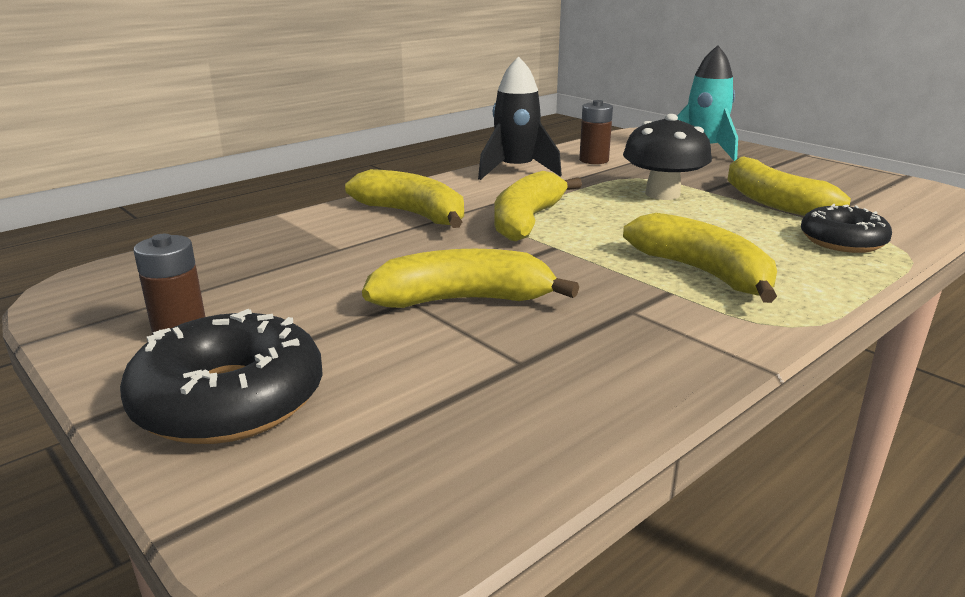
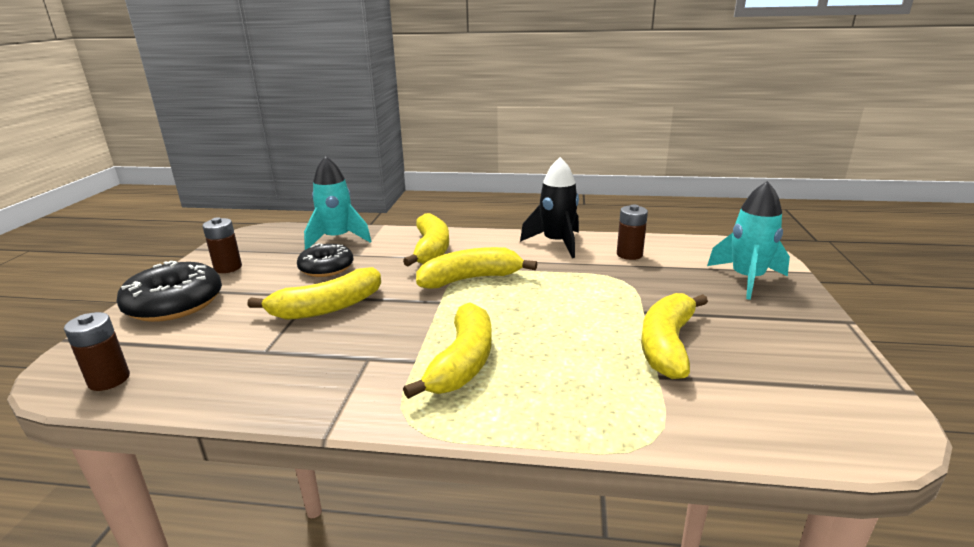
camera: 50 degrees right, 0 degrees up
yellow banana [362,249,579,308] -> yellow banana turned 105 degrees clockwise [247,267,381,320]
black mushroom [623,114,712,200] -> none
black donut [801,204,892,253] -> black donut moved to [297,243,353,277]
none -> brown battery [64,312,130,391]
none -> turquoise rocket [304,156,372,250]

